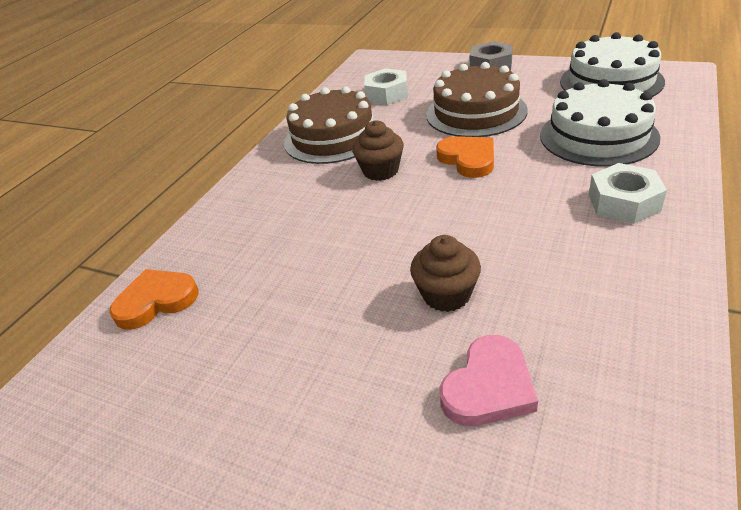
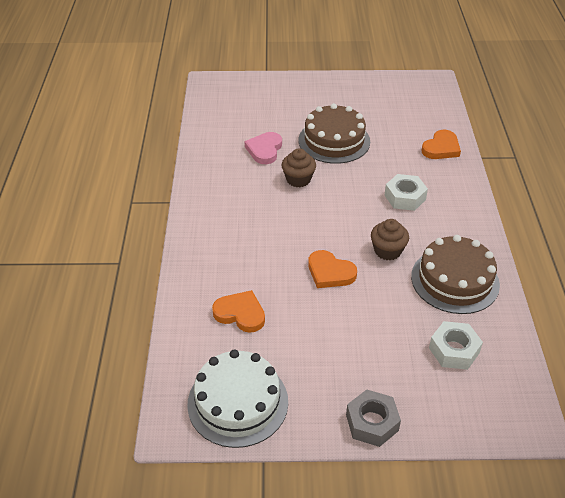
camera: 150 degrees right, 5 degrees up
brown cake [426,62,528,137] -> brown cake moved to [299,103,370,164]
white cake [540,79,660,167] -> orange heart [212,290,265,333]
white nut [589,163,667,224] -> white nut moved to [385,174,428,211]

